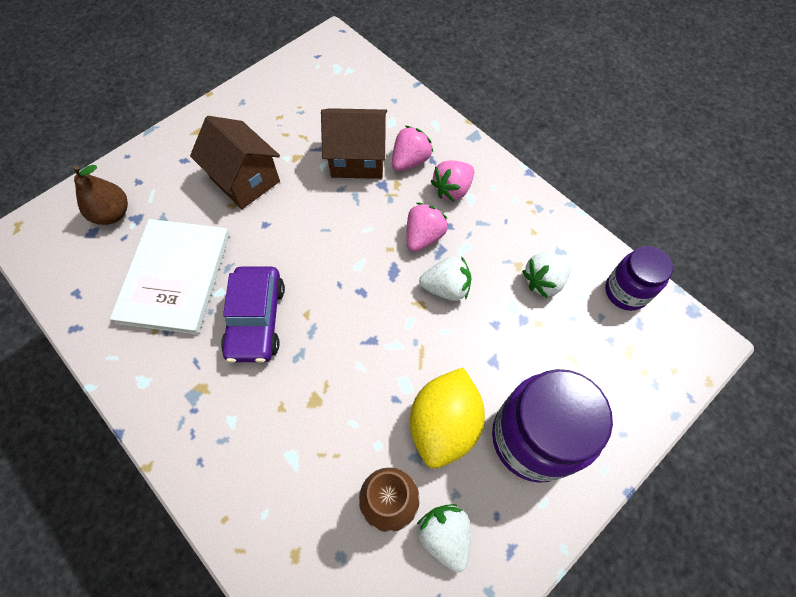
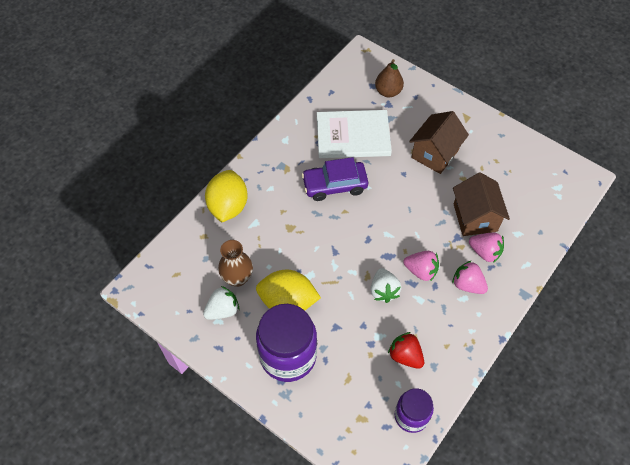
camera: 80 degrees right, 5 degrees down
white strawberry [522,253,571,298] -> red strawberry [388,332,424,369]
none -> yellow lemon [205,170,248,223]

